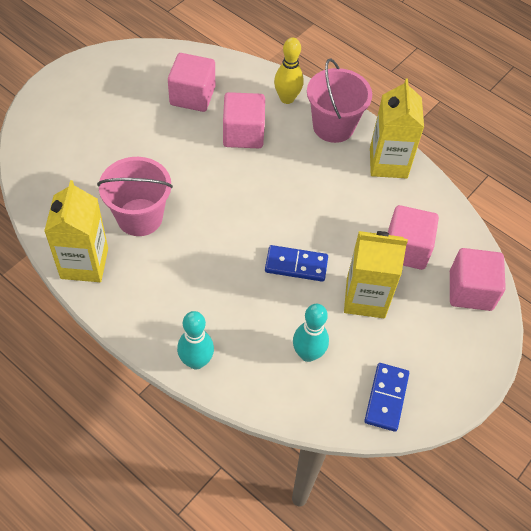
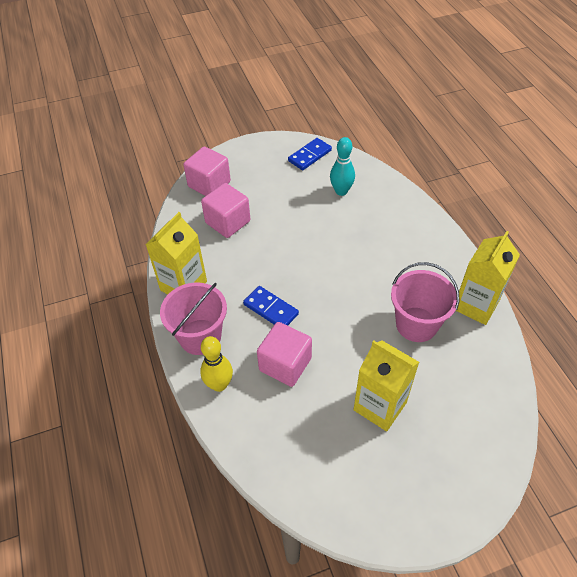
camera: 145 degrees left, 5 degrees down
pink cube [168,53,215,112] -> none
turquoise bowling pin [177,311,214,369] -> none
blue domino [265,245,328,282] -> blue domino moved to [243,286,299,326]
yellow carton [344,231,408,318] -> yellow carton moved to [353,340,419,431]

